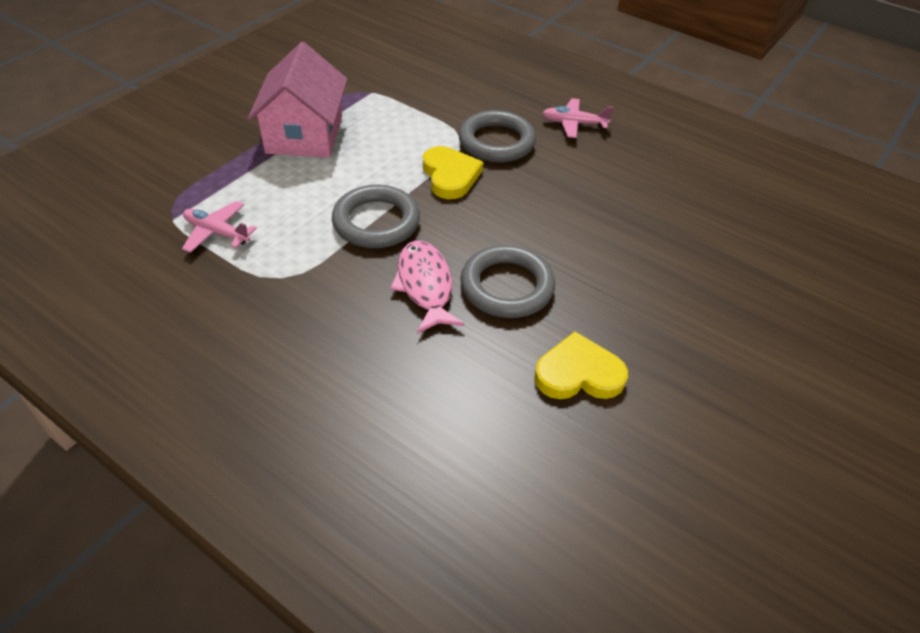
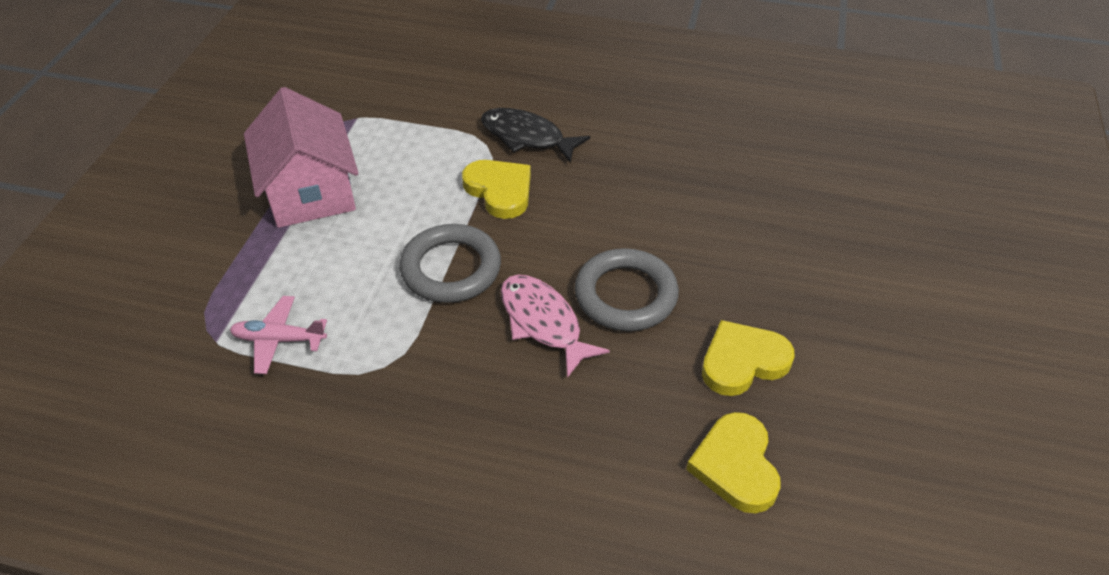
camera: 20 degrees left, 0 degrees up
grey ring [459,110,536,162] -> black fish [481,108,590,163]
pink plane [543,98,613,138] -> none
none -> yellow heart [686,412,781,513]

